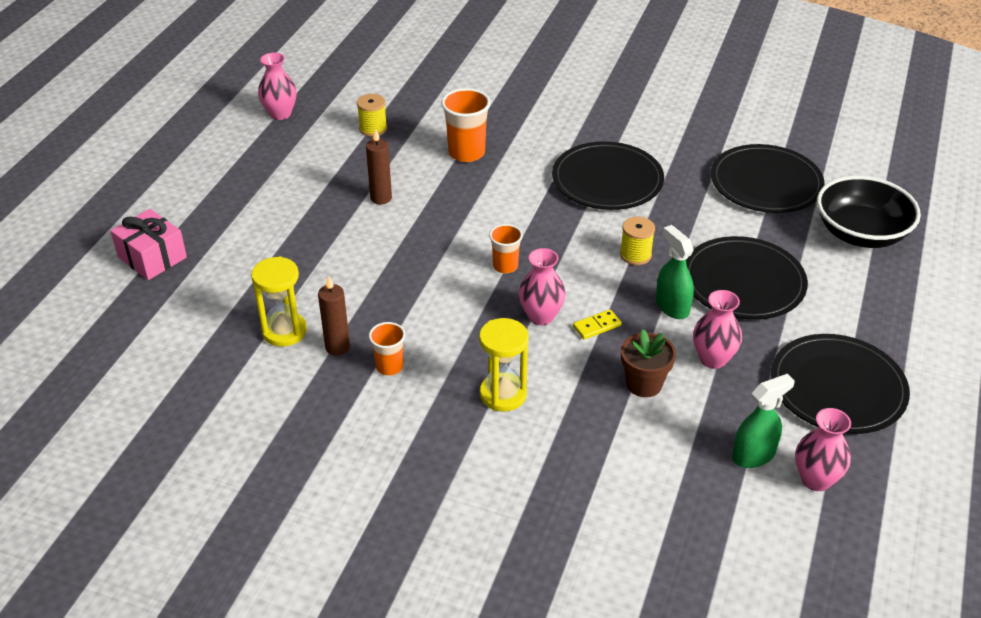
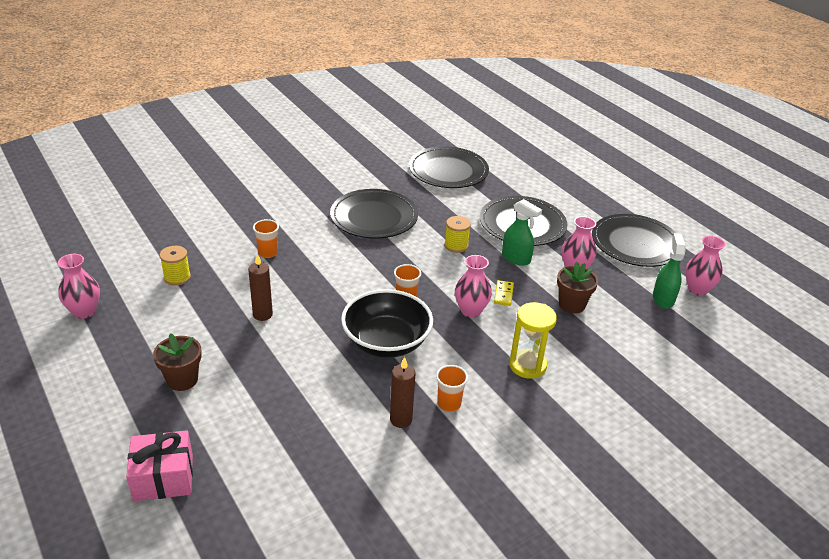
camera: 55 degrees left, 5 degrees down
yellow hourglass [251,256,307,347] -> none
orange cup [441,88,491,162] -> orange cup [253,219,279,258], size x0.61
green spray bottle [656,225,694,319] -> green spray bottle turned 150 degrees counterclockwise [502,199,542,266]
black bowl [817,176,921,248] -> black bowl moved to [341,289,433,358]
none -> brown flower pot [153,333,202,391]

